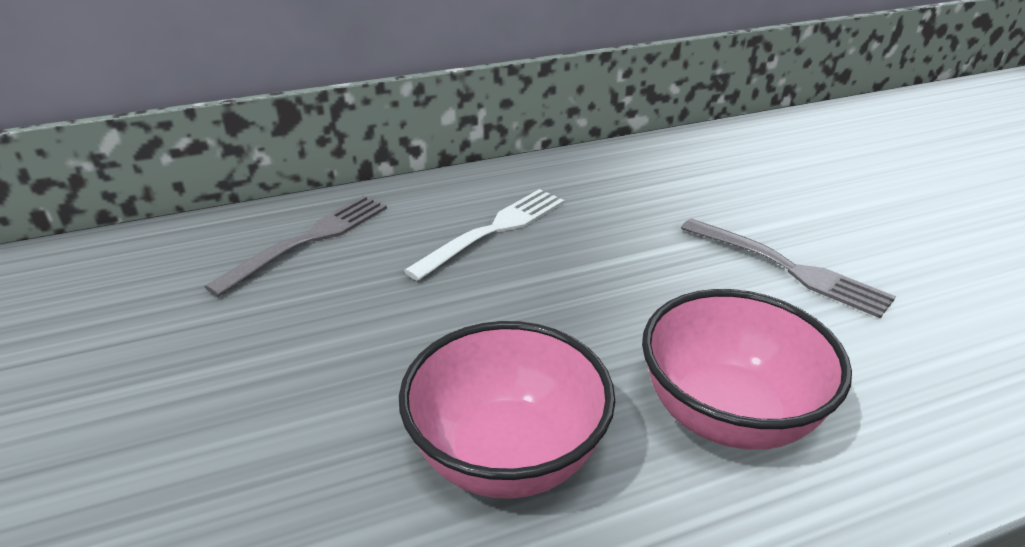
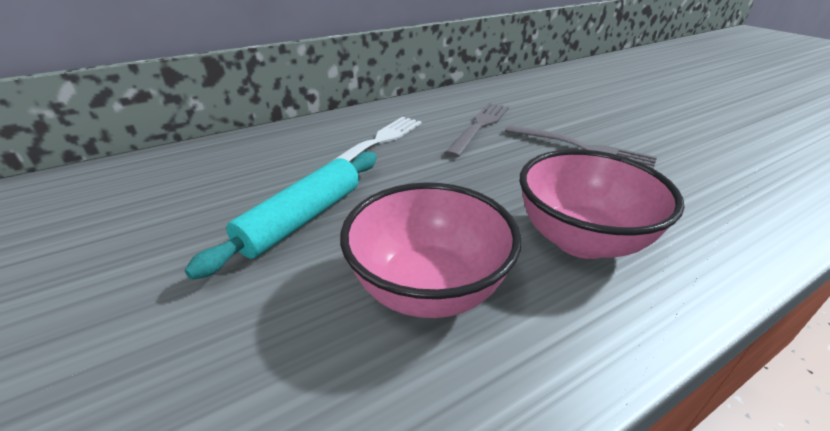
camera: 10 degrees left, 0 degrees up
grey fork [204,196,387,297] -> grey fork moved to [445,103,509,157]
none -> turquoise rolling pin [185,152,377,280]

